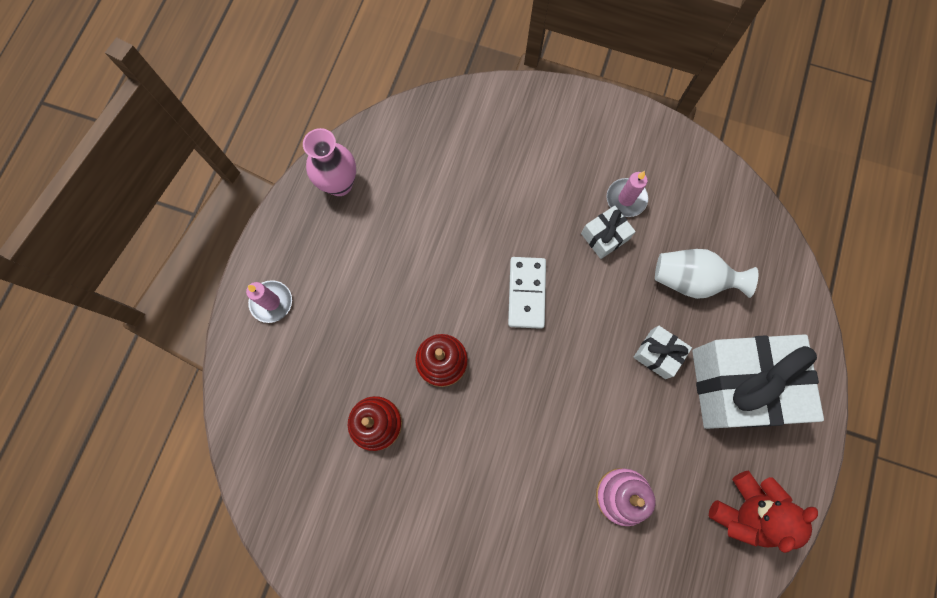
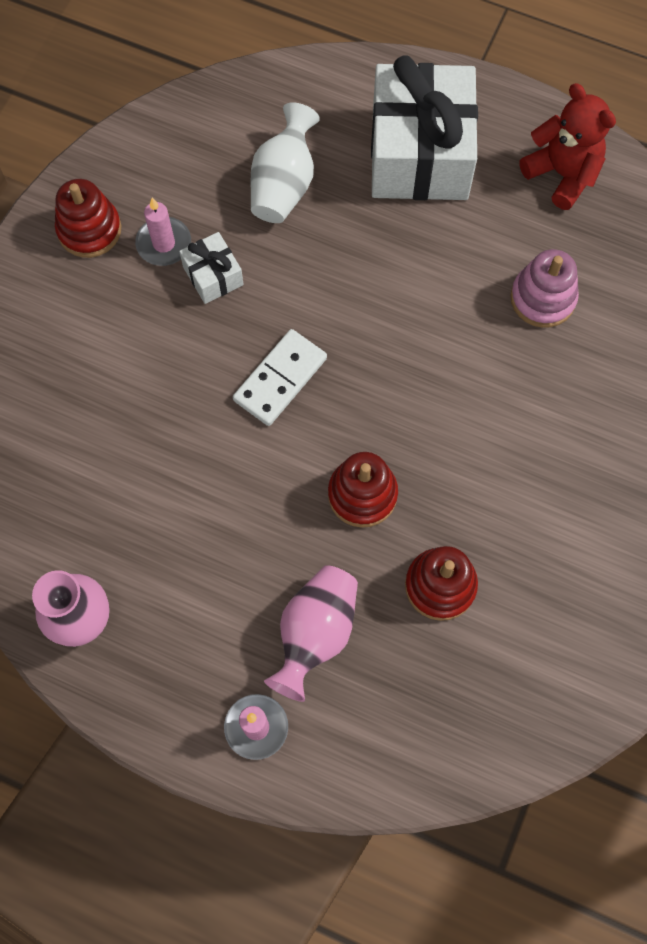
camera: 85 degrees left, 5 degrees down
white domino [508,257,546,329] -> white domino turned 60 degrees counterclockwise [233,329,327,426]
white gift [633,325,692,379] -> none
none -> red stacking toy [55,179,122,258]
none -> pink vase [264,565,358,702]

